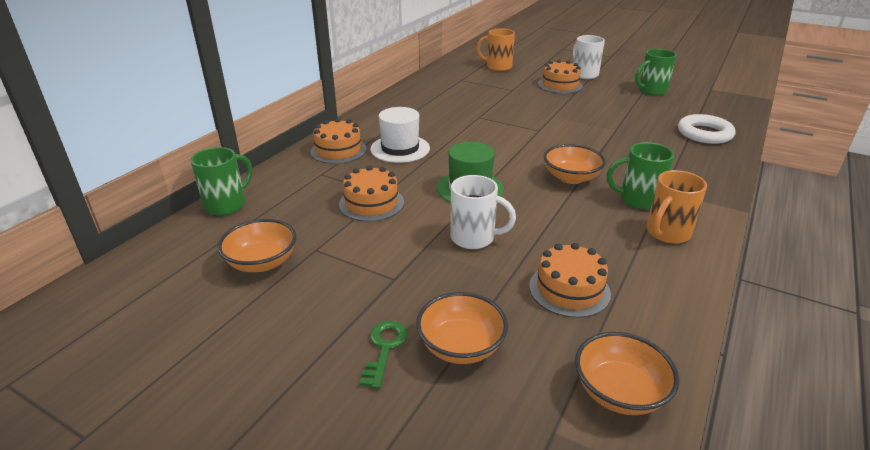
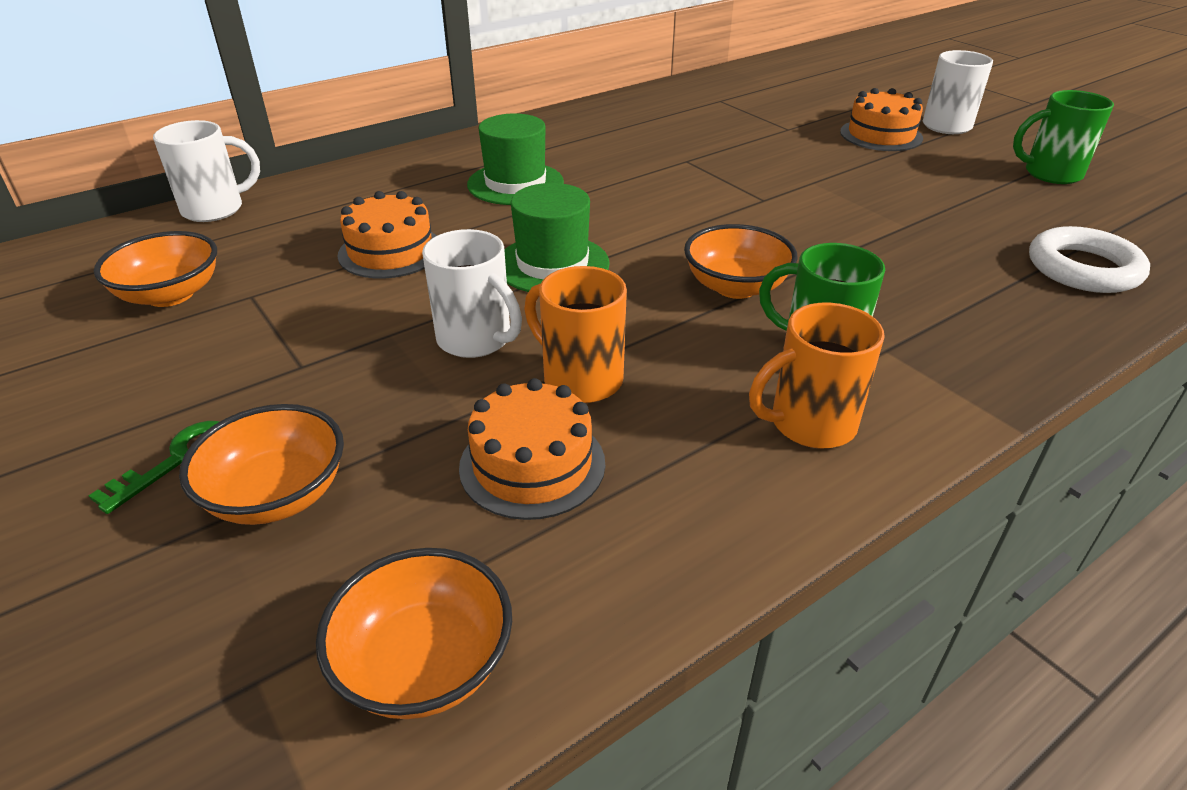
camera: 25 degrees right, 5 degrees up
green mug [191,147,252,216] -> white mug [153,120,260,222]
orange cake [310,118,367,164] -> none
white hat [370,107,430,163] -> green hat [467,113,564,205]
orange mug [476,28,515,71] -> orange mug moved to [524,266,627,403]

